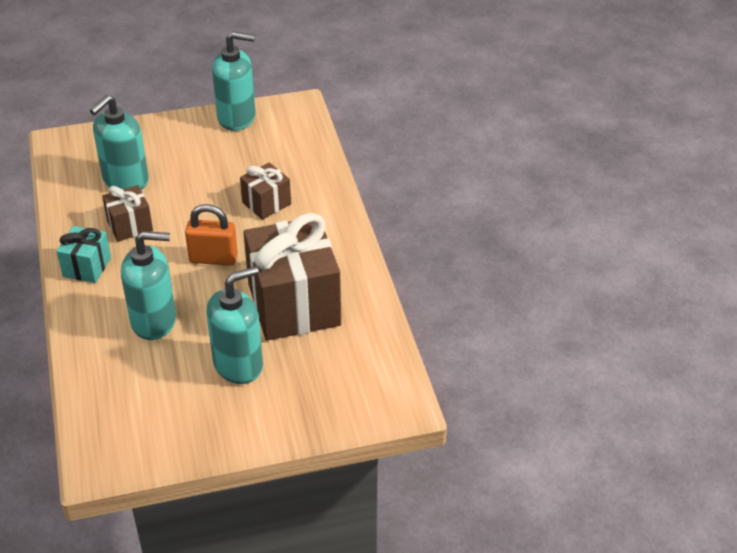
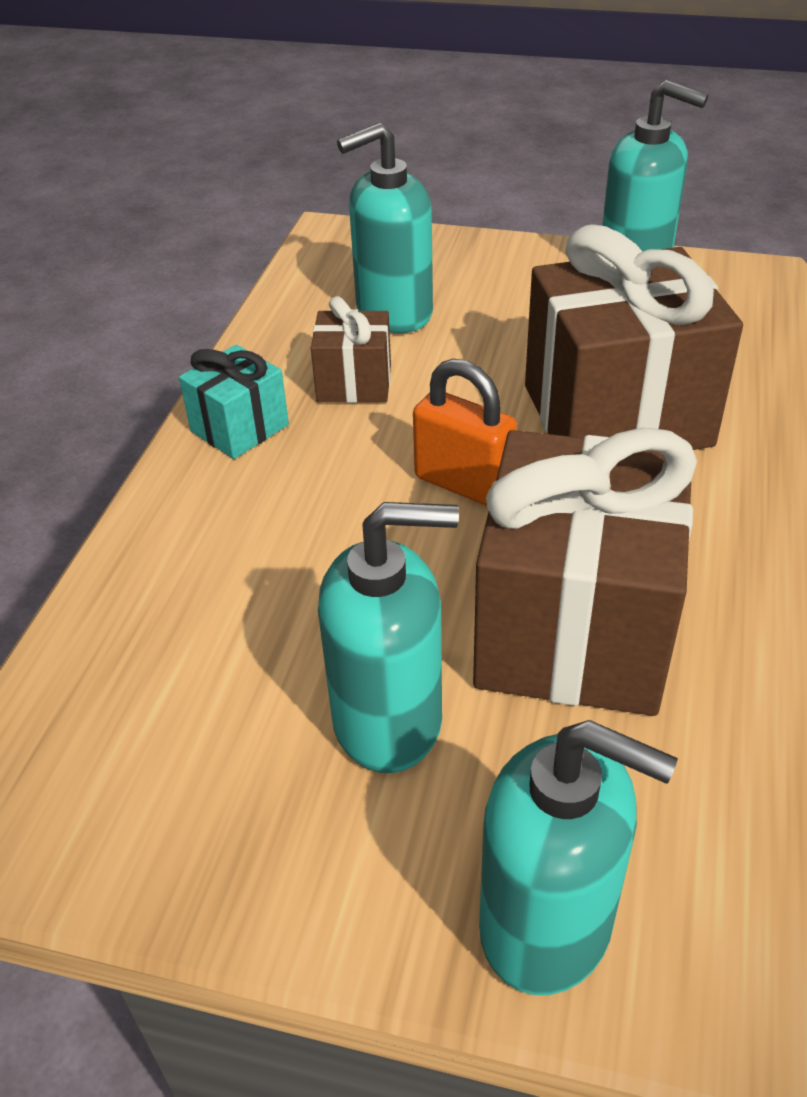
camera: 30 degrees right, 0 degrees up
turquoise soap dispenser [121,231,176,340] -> turquoise soap dispenser moved to [479,720,678,995]
brown gift [240,162,291,220] -> brown gift [525,224,743,450], size x2.07

